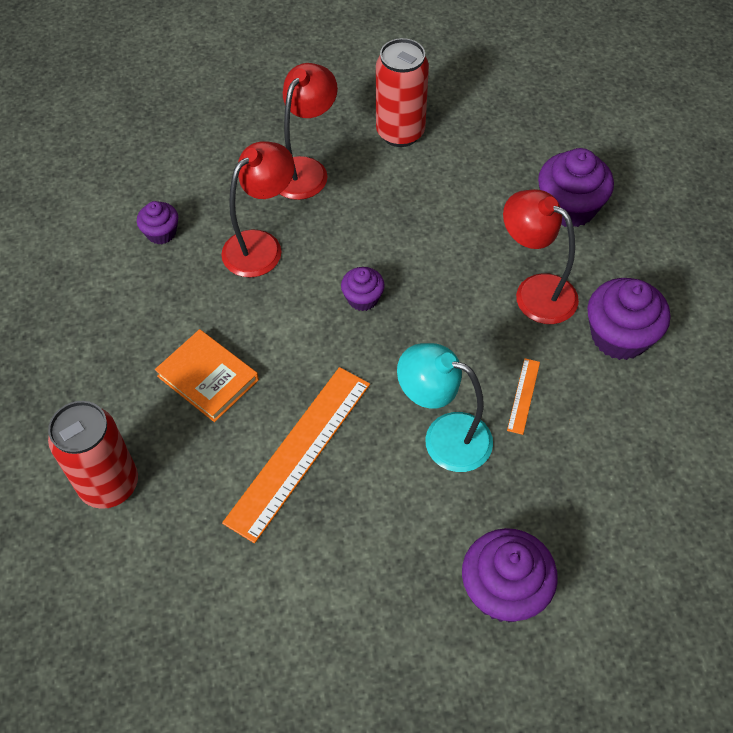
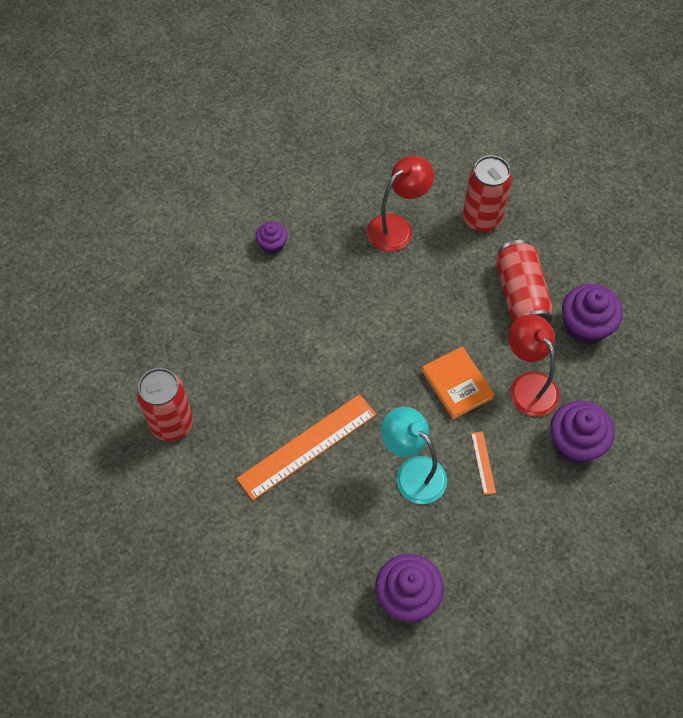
camera: 20 degrees right, 5 degrees up
orange book [155,329,259,422] -> orange book moved to [422,347,495,420]
red lamp [221,141,295,277] -> none
purple cupcake [341,267,385,311] -> none
orange ruler [507,358,540,435] -> orange ruler turned 45 degrees counterclockwise [471,431,496,495]
none -> red can [495,240,552,323]

